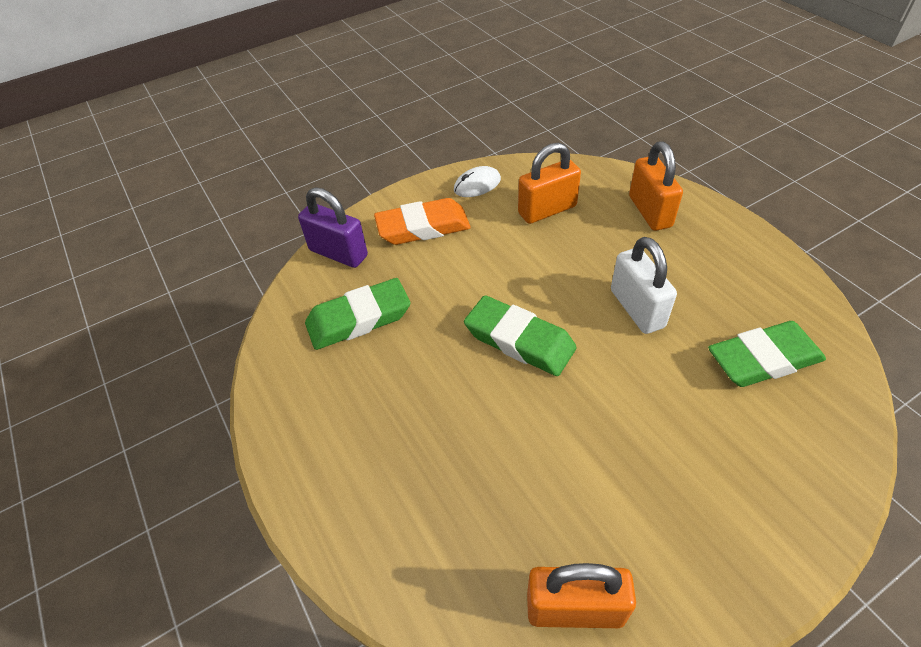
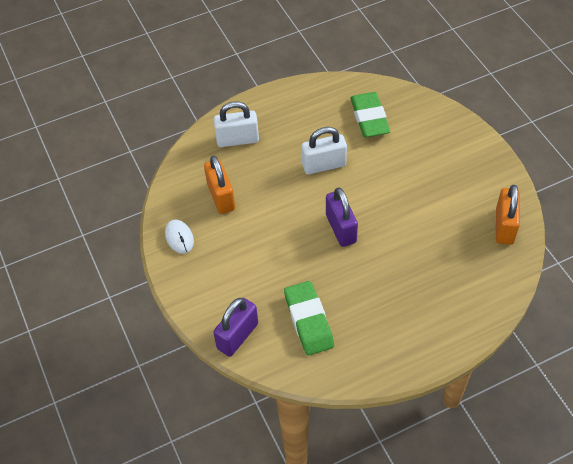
camera: 85 degrees left, 5 degrees up
orange eraser [374,198,471,245] -> none
green eraser [464,295,577,376] -> purple padlock [326,187,358,247]
orange padlock [629,141,683,231] -> white padlock [214,101,259,147]

